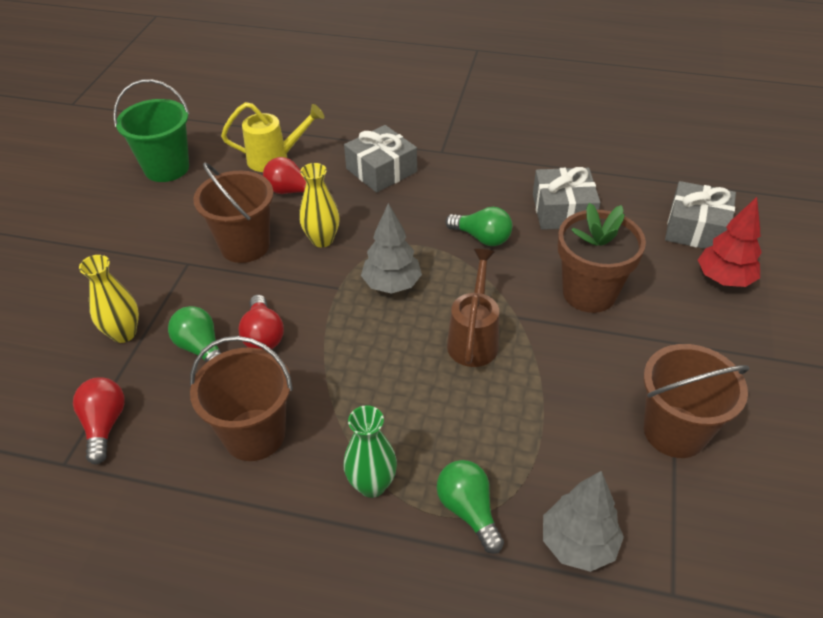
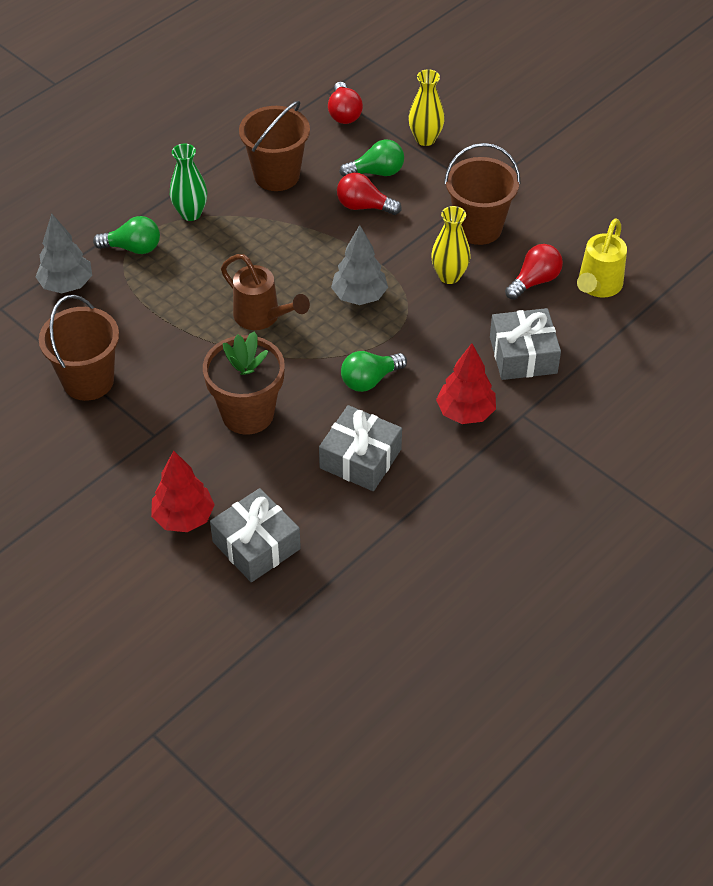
camera: 120 degrees right, 5 degrees up
red light bulb [73,377,125,464] -> red light bulb turned 60 degrees clockwise [328,82,363,124]
green bucket [113,79,190,182] -> none
none -> red tree [436,343,496,424]

